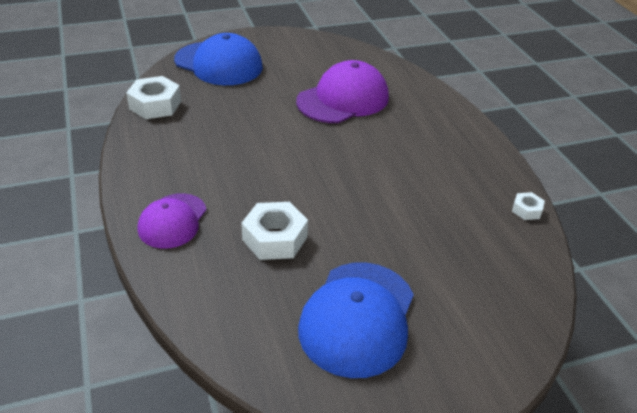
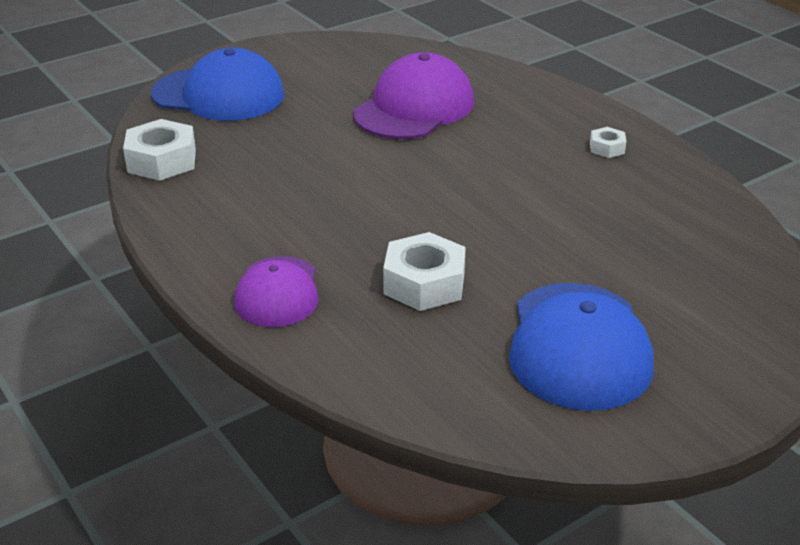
camera: 15 degrees left, 5 degrees down
white nut [512,192,545,220] -> white nut moved to [590,127,627,158]

